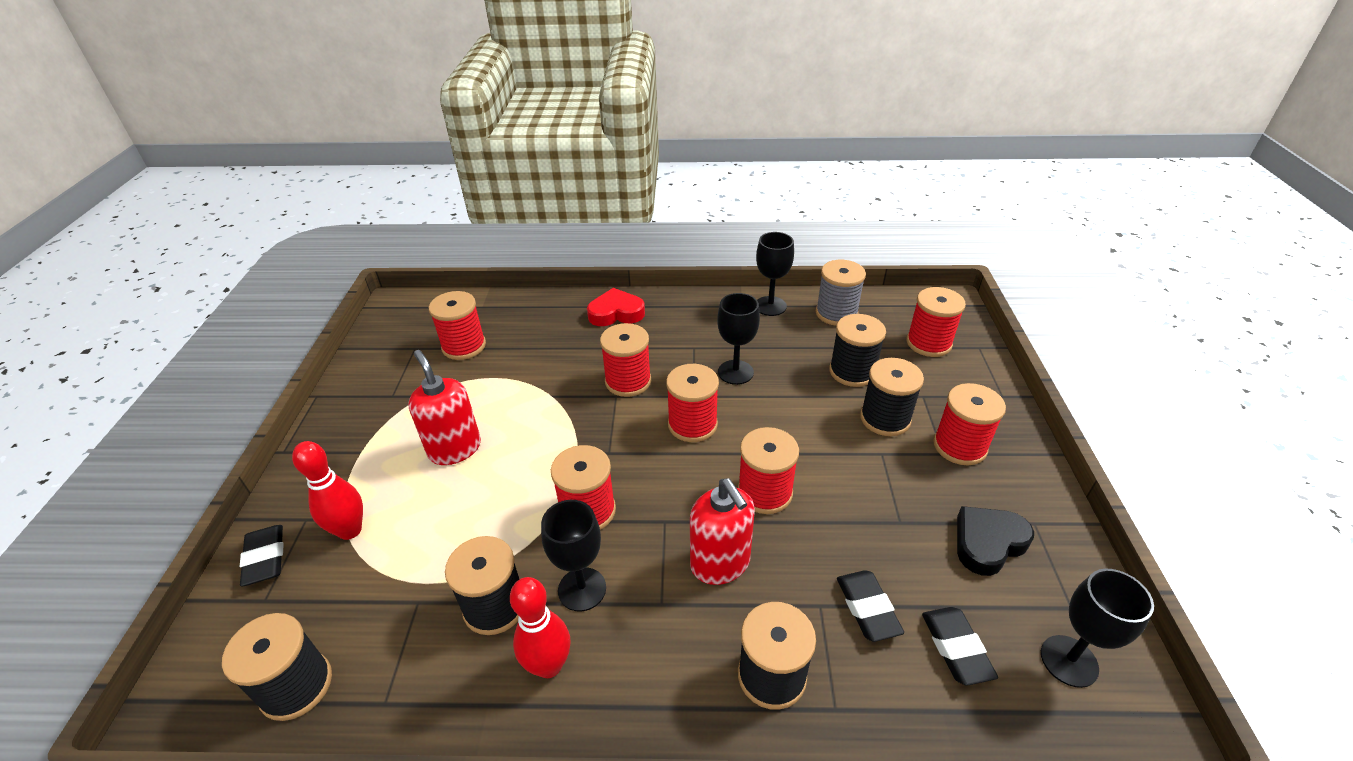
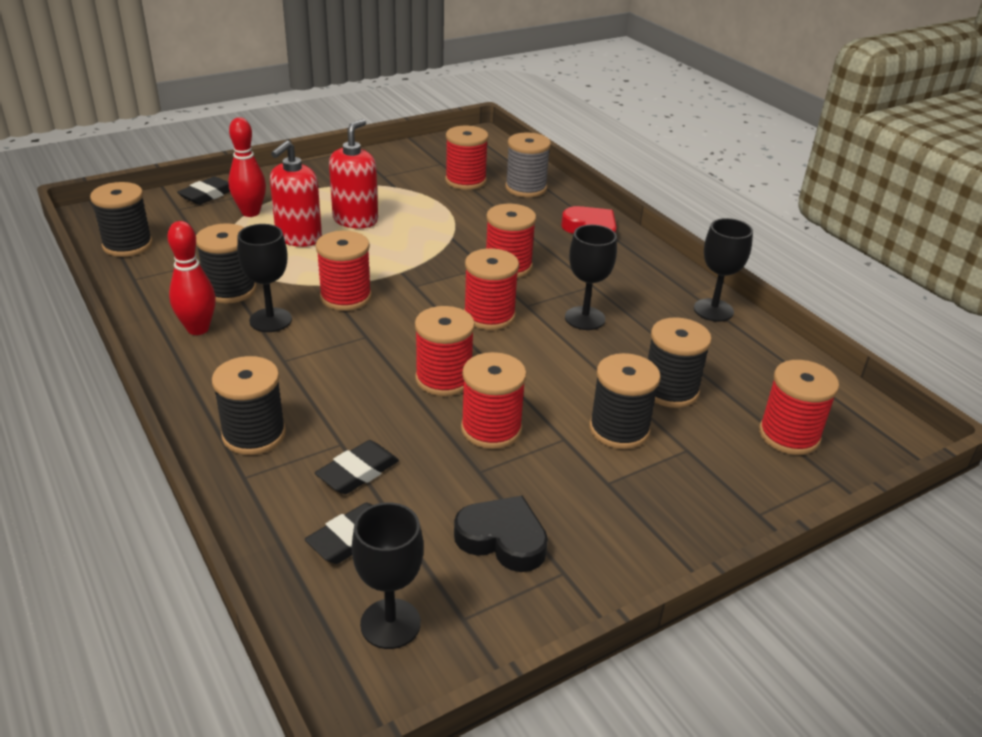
camera: 55 degrees right, 5 degrees down
red soap dispenser [690,478,755,585] -> red soap dispenser moved to [270,140,322,247]
grey spool [816,260,866,326] -> grey spool moved to [505,133,551,197]
red spool [933,383,1006,465] -> red spool moved to [461,352,527,449]

